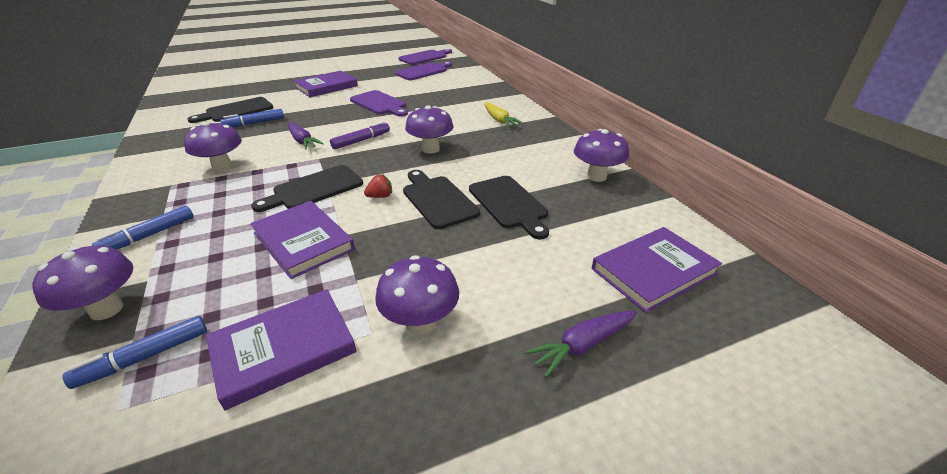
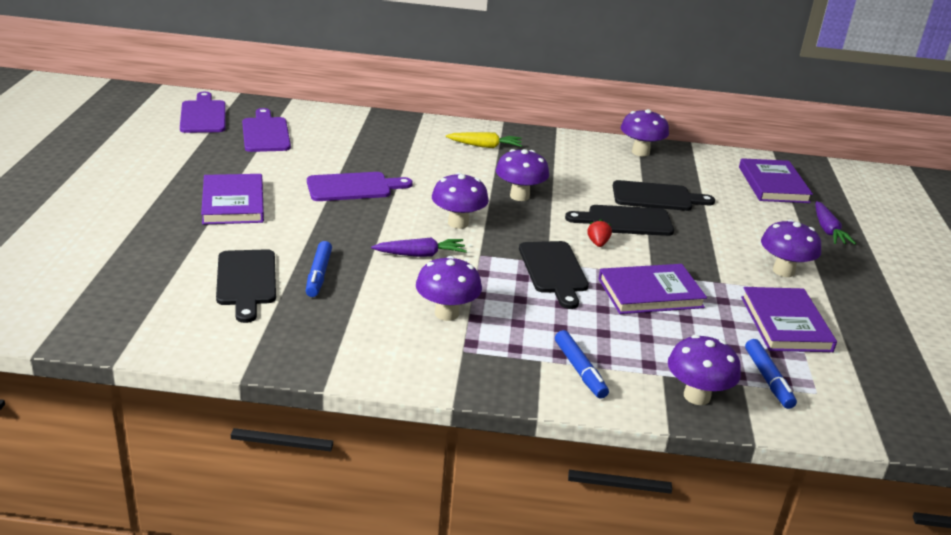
camera: 65 degrees left, 5 degrees down
purple marker [330,122,390,149] -> purple mushroom [432,173,489,229]

